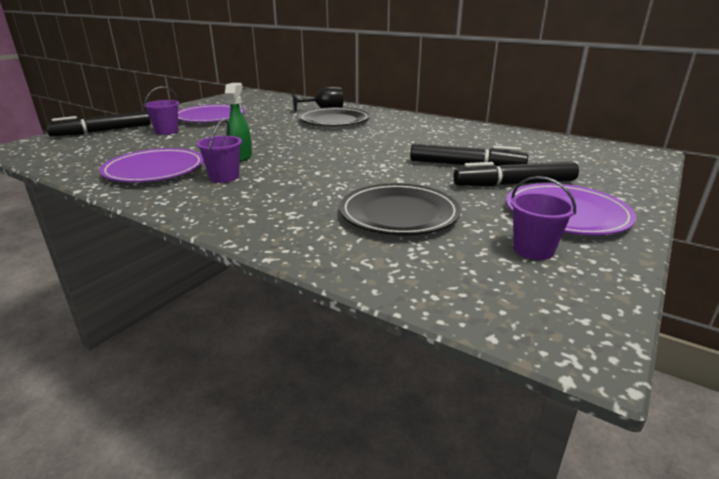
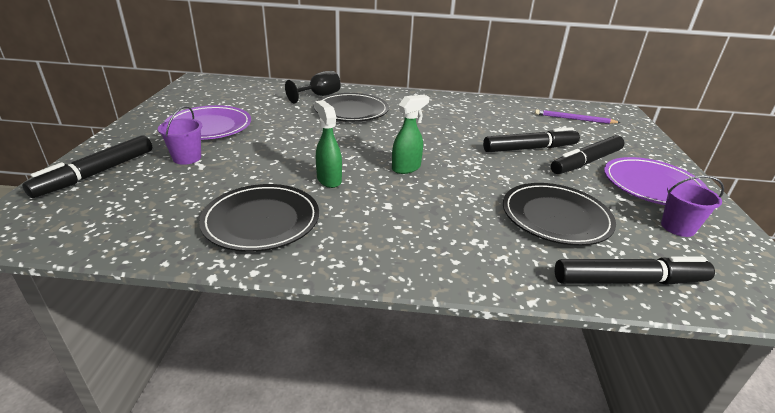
camera: 30 degrees left, 5 degrees up
purple plate [99,148,204,182] -> black plate [199,184,319,252]
purple bucket [196,119,242,183] -> none
none -> green spray bottle [392,95,430,174]
none -> purple pencil [535,109,621,124]
none -> black marker [555,256,715,285]

